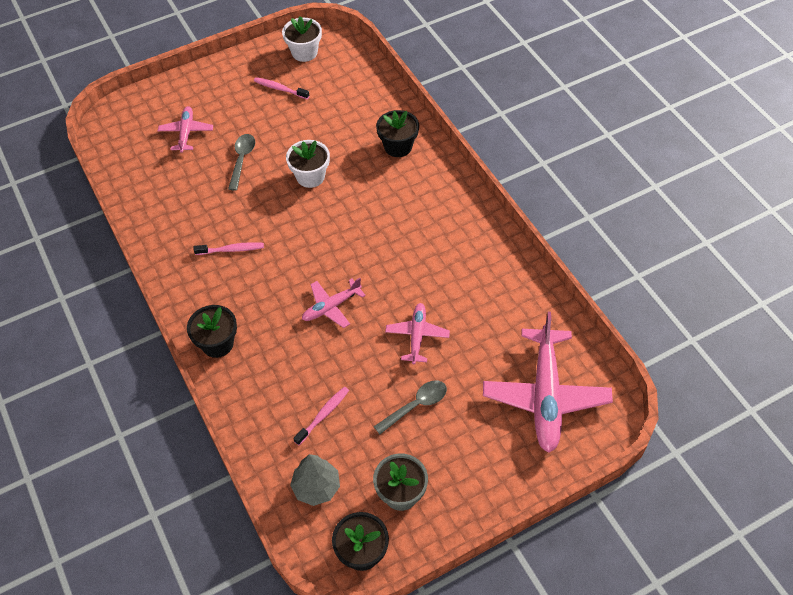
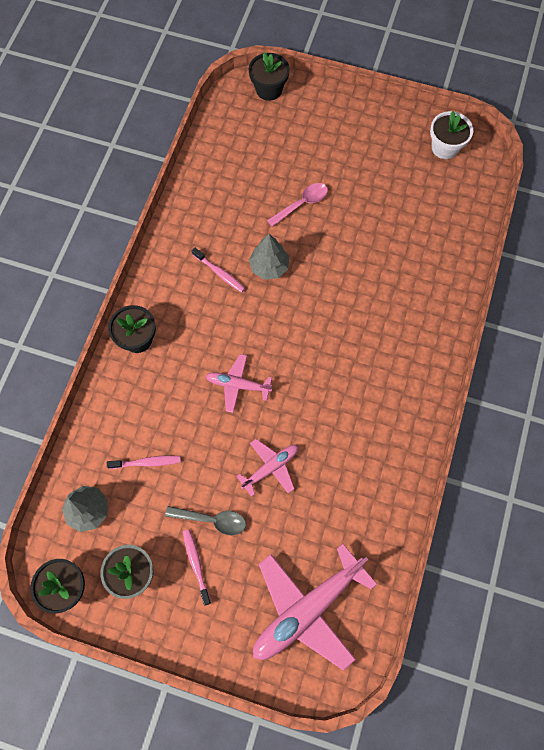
camera: 45 degrees right, 15 degrees up
pink plane [158,106,213,153] -> none
grey spoon [228,134,255,191] -> pink spoon [267,183,328,227]
pink toothbrush [254,77,310,99] -> pink toothbrush moved to [183,529,211,606]
white flower pot [286,140,330,188] -> none
black flower pot [376,110,419,157] -> black flower pot moved to [248,52,290,101]
none -> grey tree [249,234,289,280]

